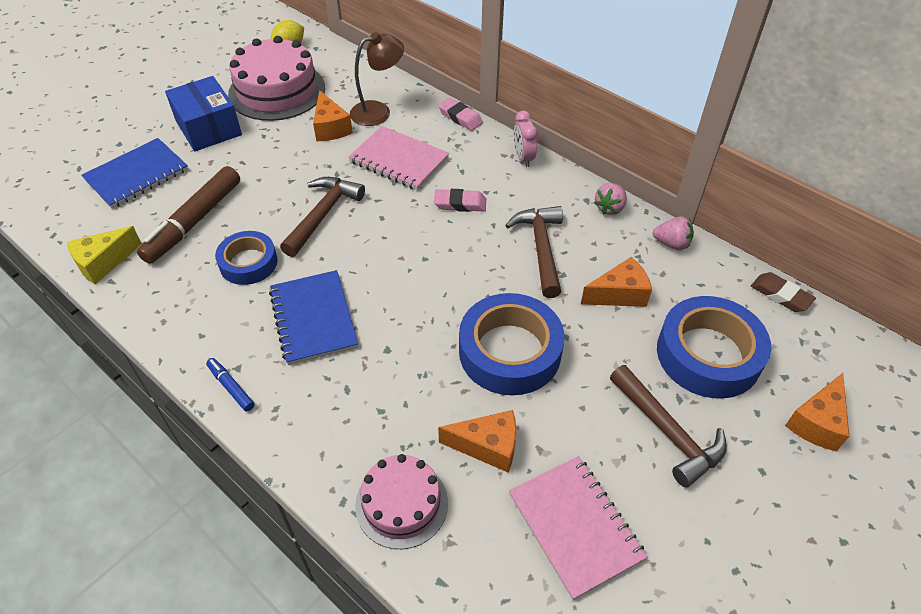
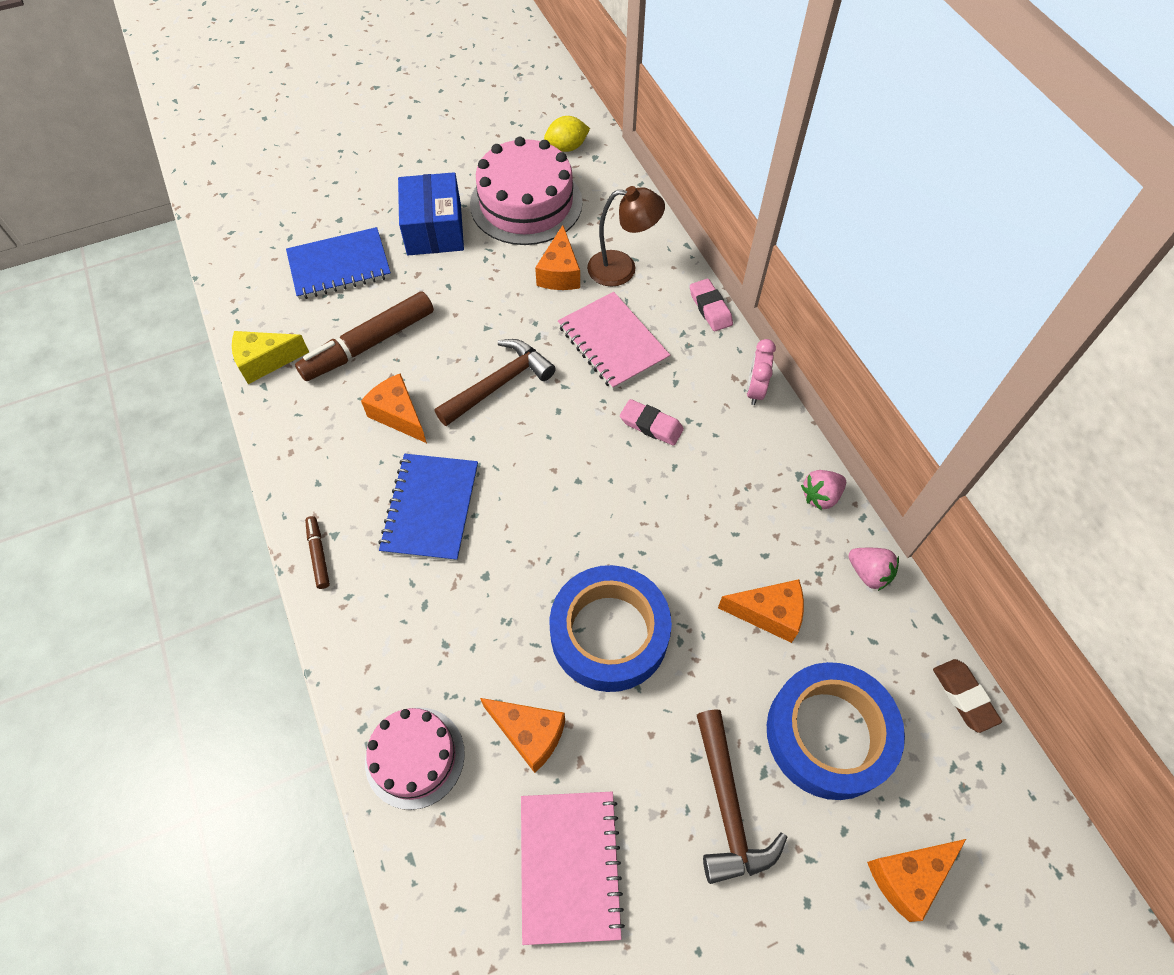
camera: 25 degrees right, 10 degrees up
blue marker [206,358,255,412] -> brown marker [305,516,330,589]
blue tape [215,231,278,285] -> orange cheese [361,373,427,443]
brown hammer [505,206,563,298] -> none

